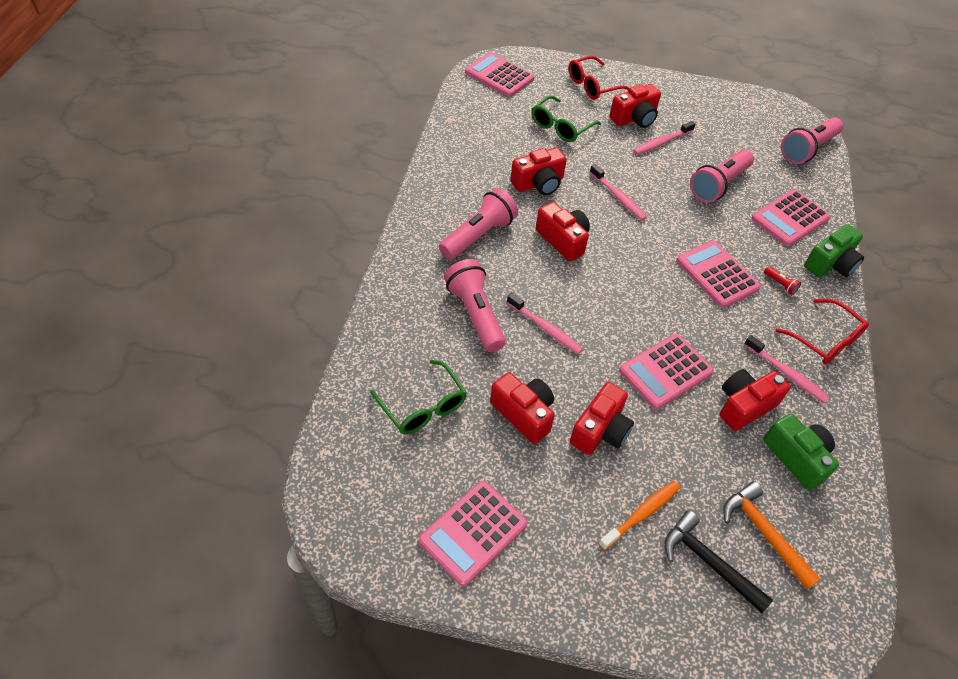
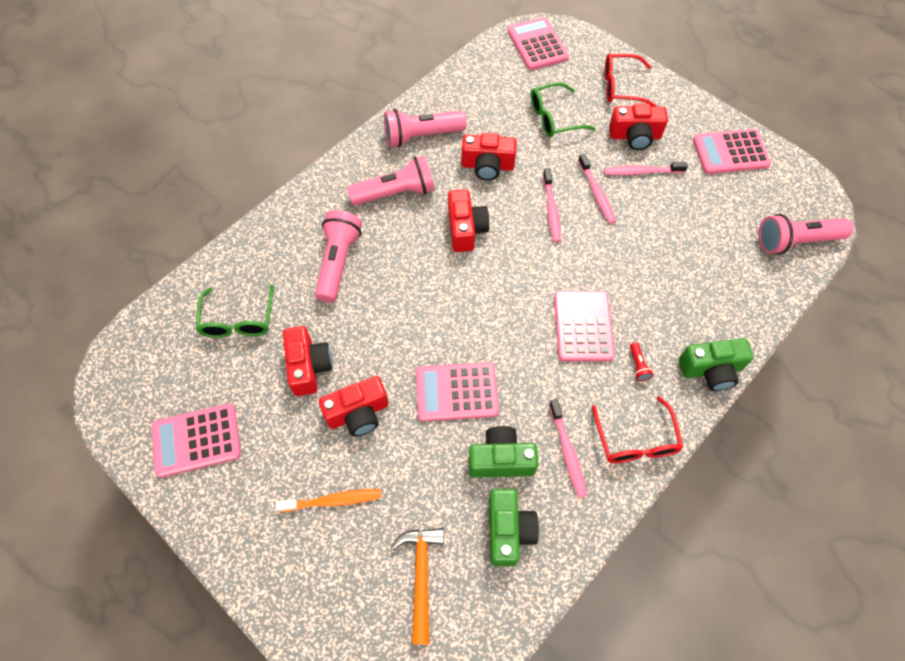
camera: 35 degrees right, 10 degrees up
pink toothbrush [507,293,583,354] -> pink toothbrush moved to [578,154,616,224]
black hammer [664,510,773,613] -> none
pink flashlight [690,149,754,203] -> pink flashlight moved to [384,109,467,147]
red camera [719,369,791,431] -> green camera [469,426,539,478]
pink calculator [751,189,831,246] -> pink calculator moved to [693,129,771,174]

